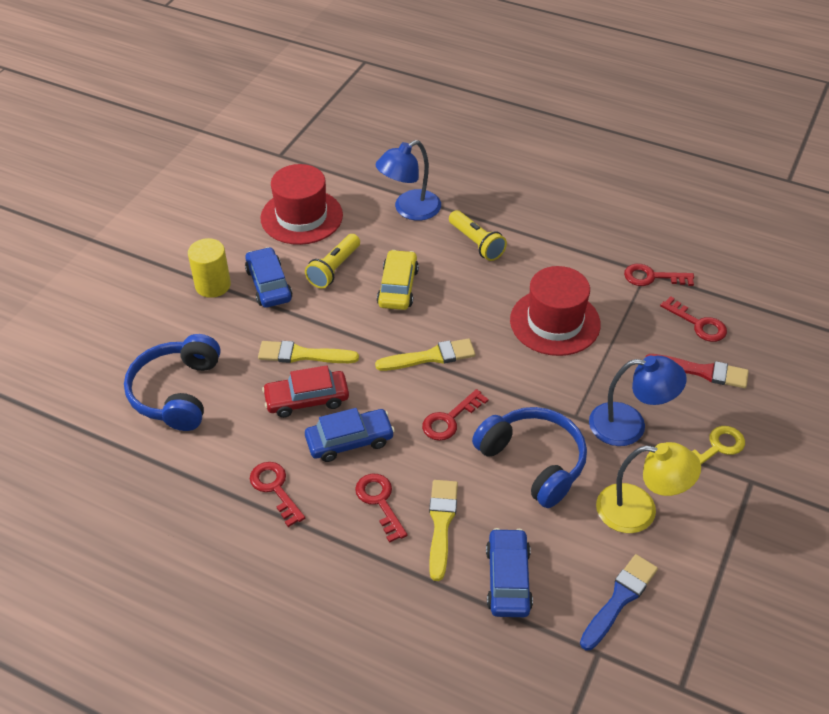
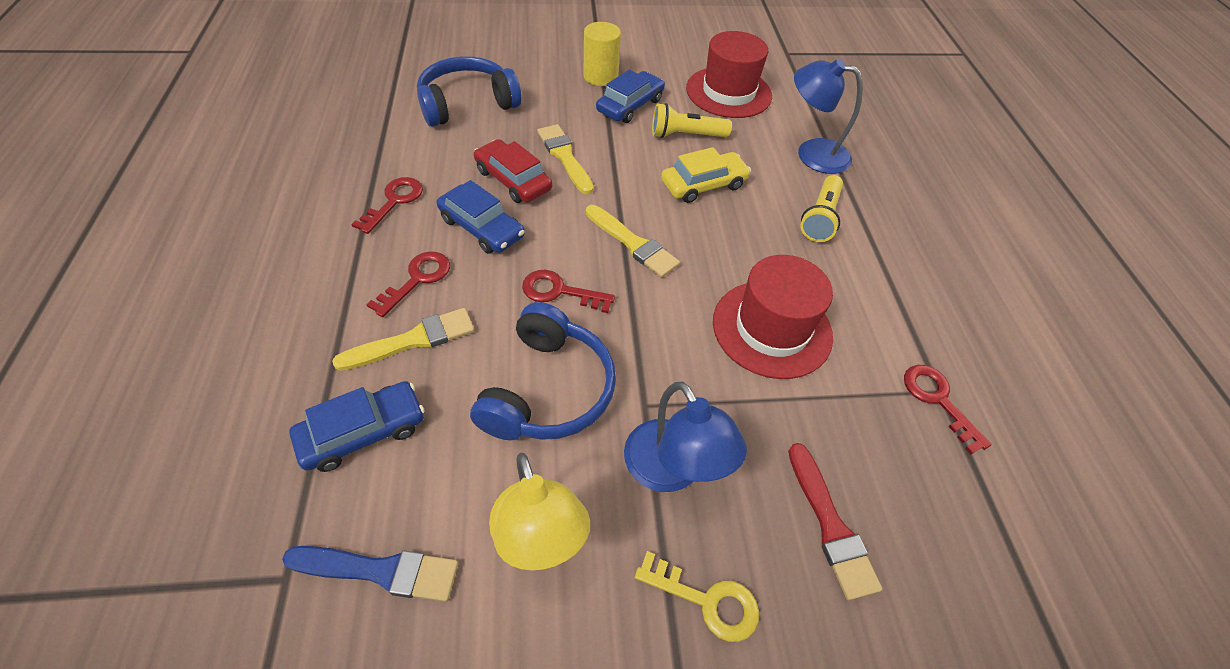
camera: 55 degrees right, 5 degrees up
red key [660,296,727,342] -> none

